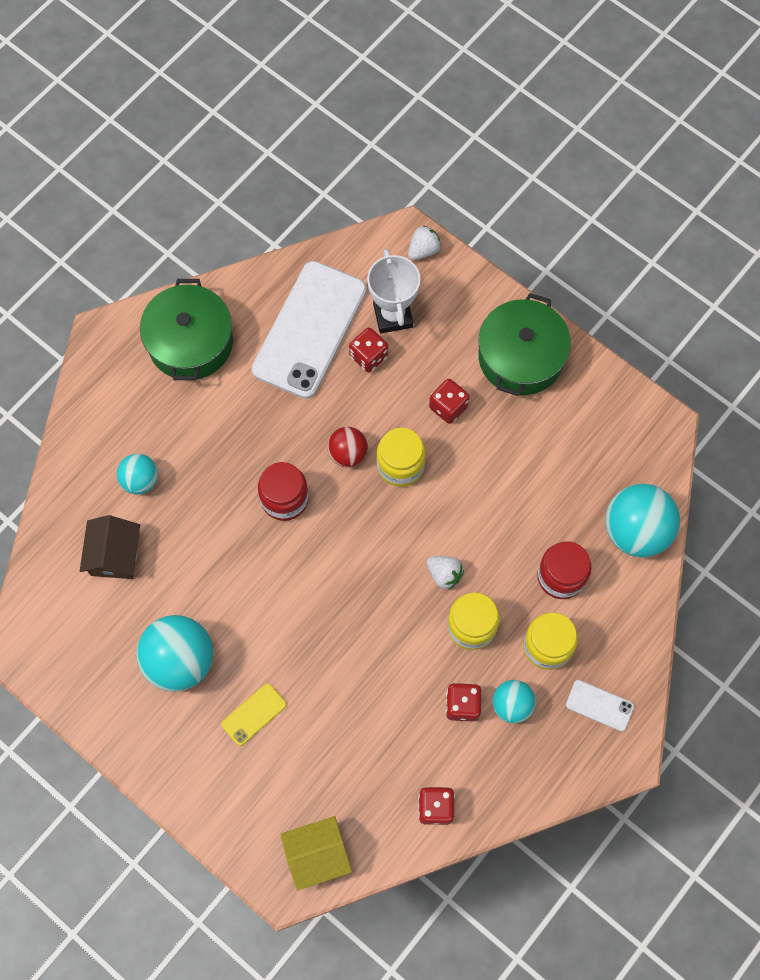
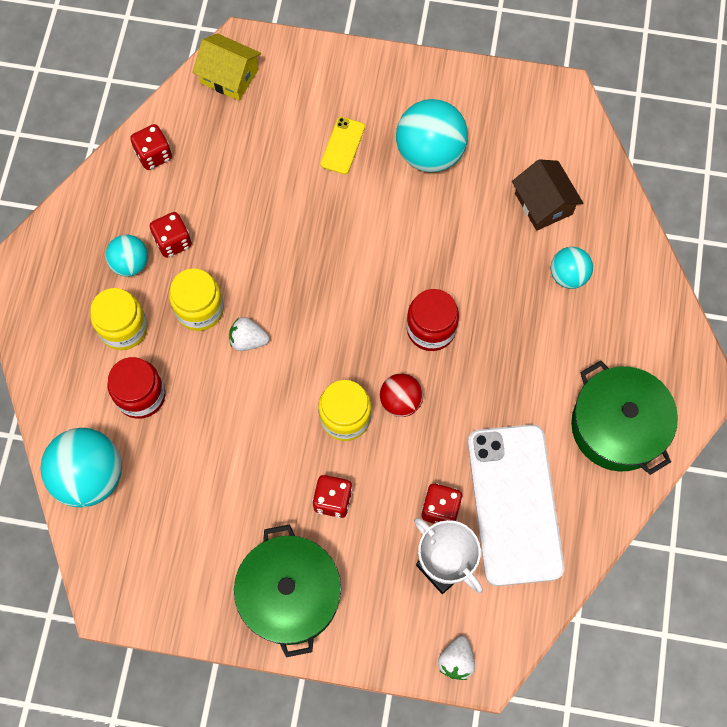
camera: 150 degrees right, 0 degrees up
yellow house [280,816,352,891] -> yellow house turned 75 degrees clockwise [192,33,261,101]
white phone [566,680,634,732] -> none

